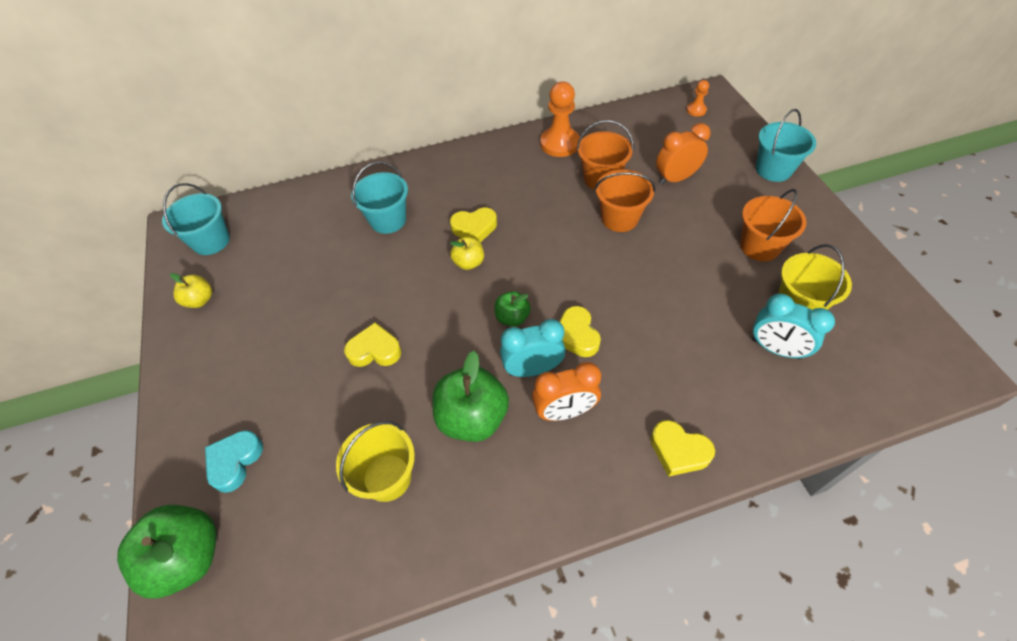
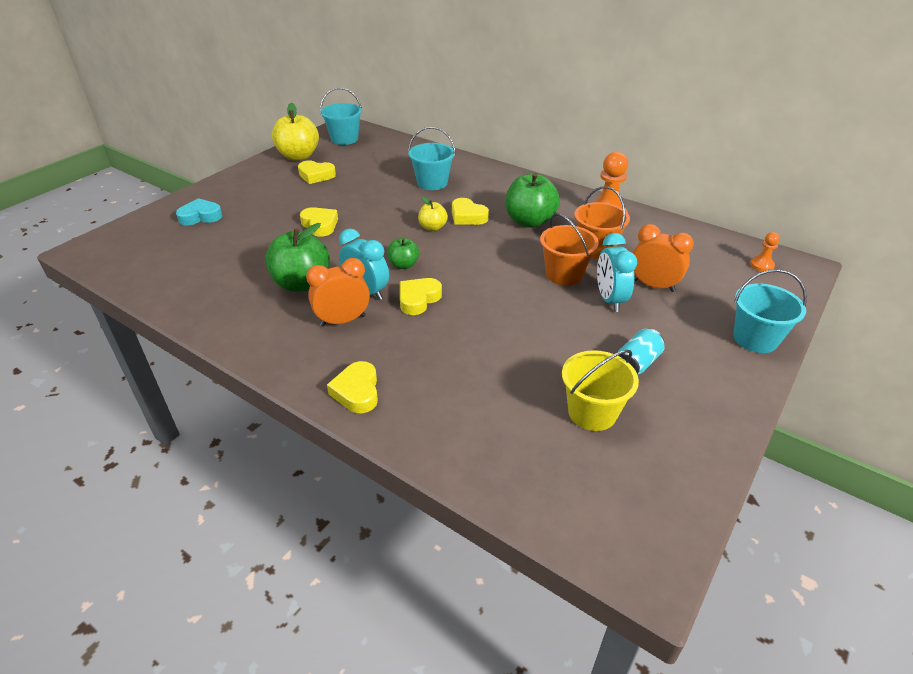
camera: 50 degrees right, 15 degrees down
green apple [117,505,216,599] -> green apple moved to [505,173,560,228]
yellow apple [170,273,212,308] -> yellow apple [272,103,319,160], size x1.85
yellow bucket [336,421,415,502] -> none
orange clock [532,362,601,421] -> orange clock turned 120 degrees clockwise [306,258,370,326]
orange bucket [740,189,806,261] -> turquoise can [618,329,665,375]
turquoise clock [752,293,835,359] -> turquoise clock moved to [597,233,637,312]
none -> yellow heart [298,161,336,184]

